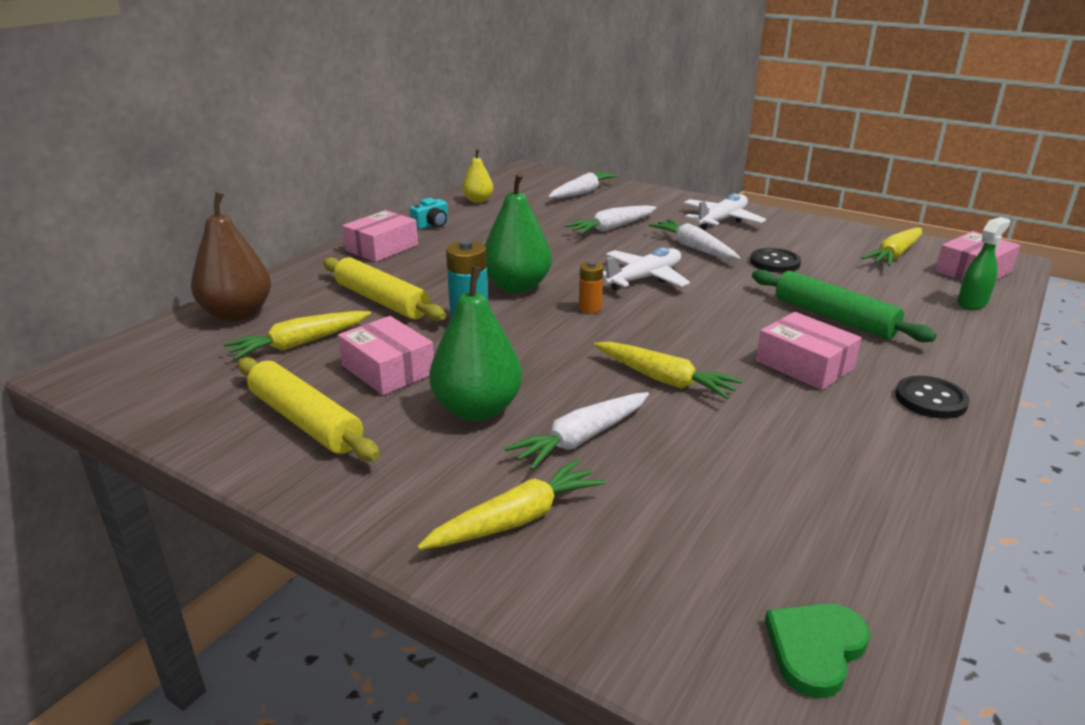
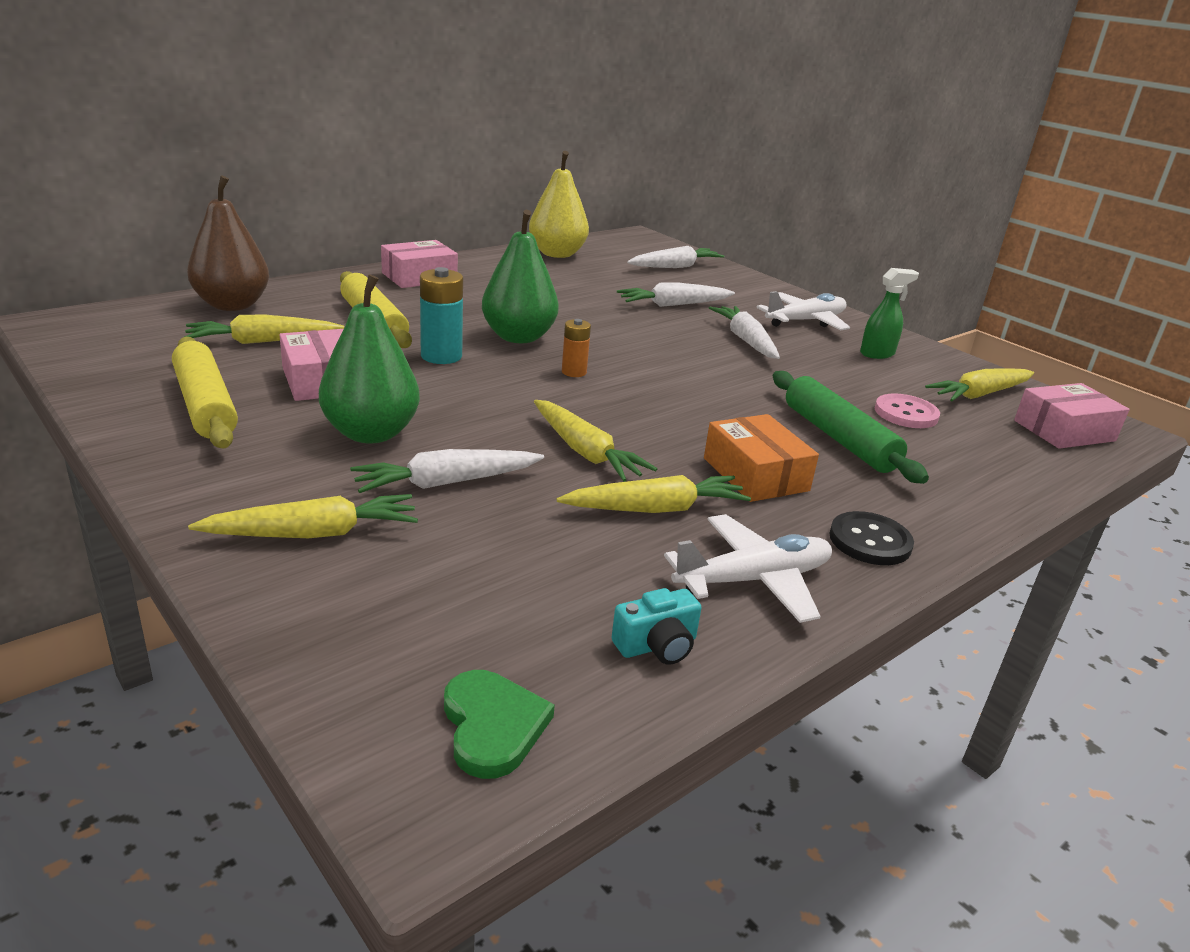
camera: 15 degrees right, 0 degrees up
turquoise camera [410,198,448,229] -> turquoise camera moved to [612,588,702,665]
yellow pear [462,149,493,203] -> yellow pear [529,151,589,258], size x1.74
white plane [603,247,690,291] -> white plane moved to [664,514,832,623]
black button [750,248,801,273] -> none
pink box [756,312,861,390] -> orange box [704,414,819,502]
green heart [765,603,870,698] -> green heart turned 105 degrees clockwise [444,670,555,779]
green spray bottle [958,217,1011,310] -> green spray bottle moved to [860,268,919,359]
none -> yellow carrot [557,475,751,513]
none -> pink button [875,393,940,428]

